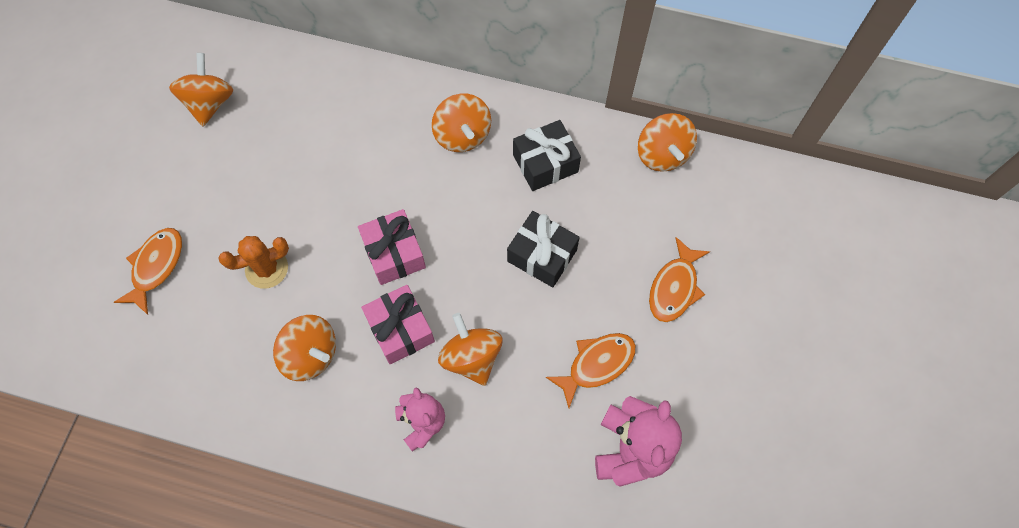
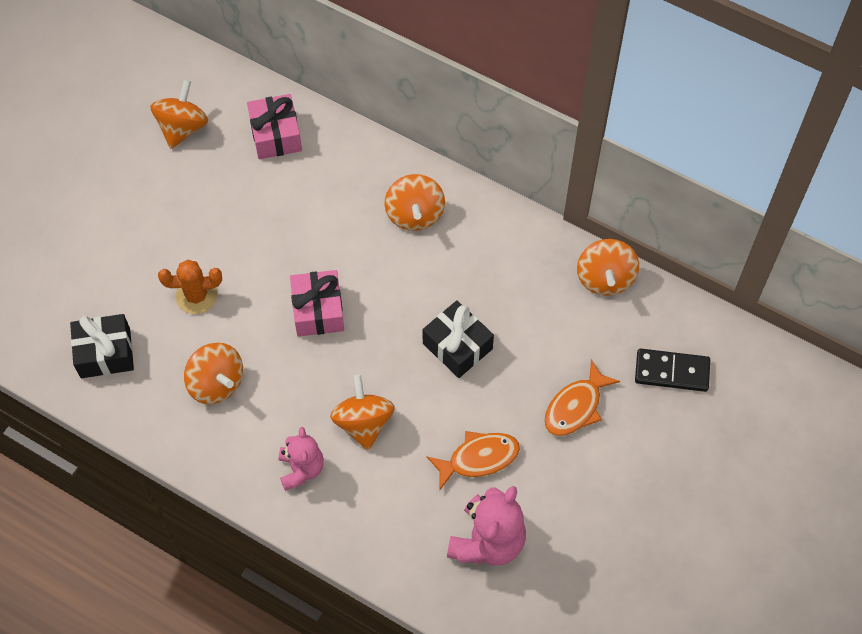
camera: 15 degrees right, 5 degrees down
orange fish [114,228,182,315] -> none
pink gift [361,285,435,364] -> pink gift moved to [247,94,302,159]
black gift [513,120,581,191] -> black gift moved to [70,314,134,378]
none -> black domino [635,349,710,392]

